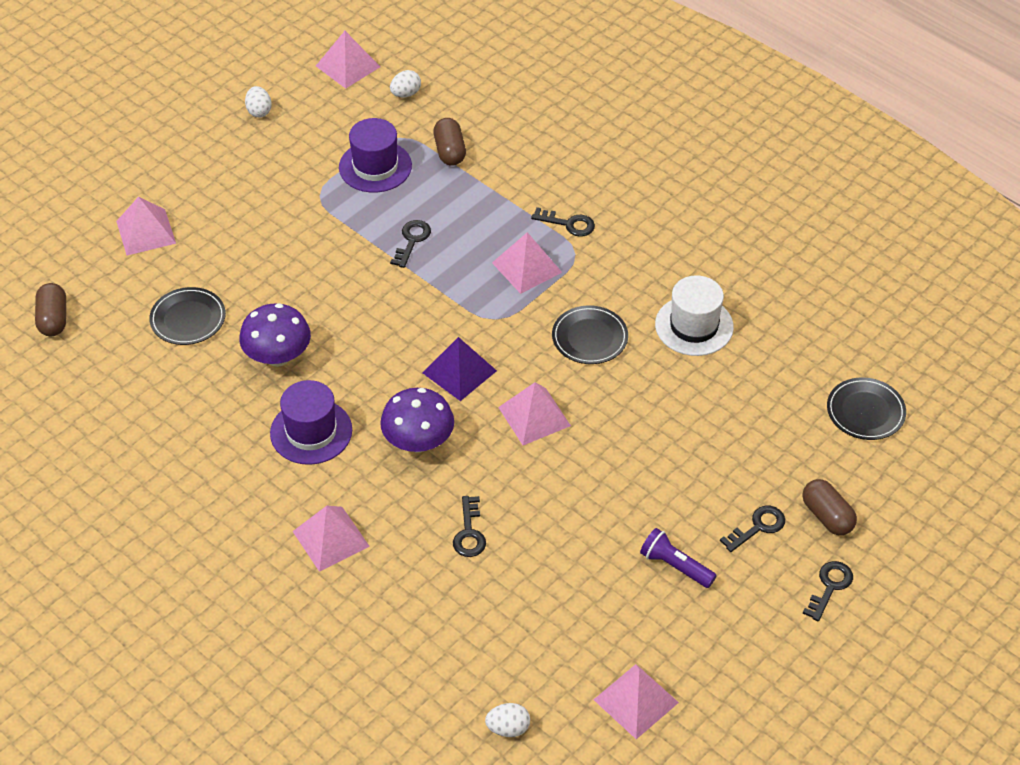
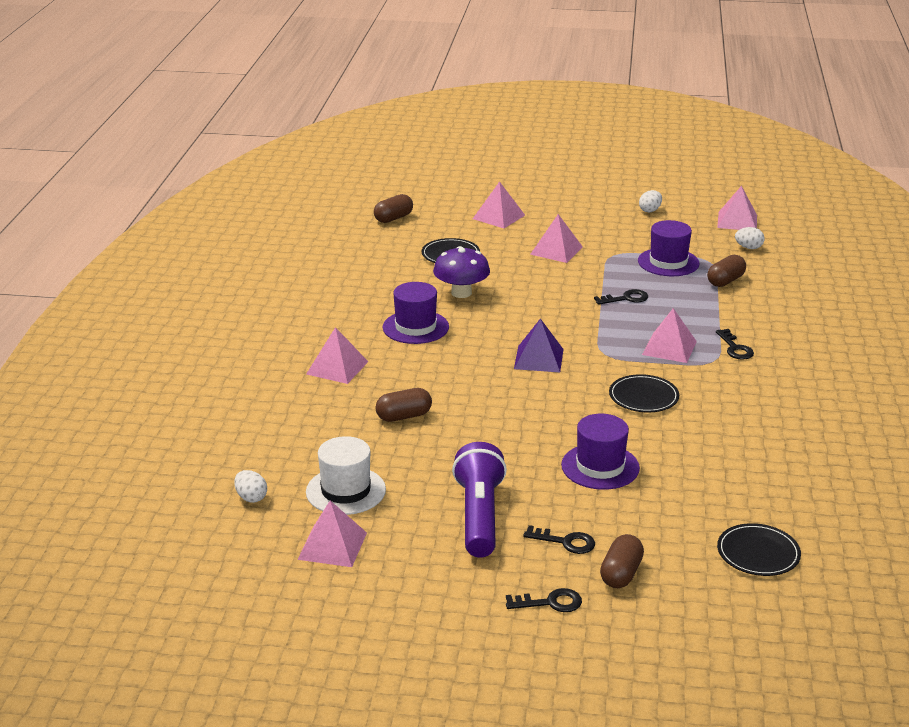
camera: 55 degrees right, 20 degrees down
purple mushroom [380,388,454,452] -> none
black key [453,496,486,557] -> brown capsule [376,388,432,422]
pink pyramid [498,382,571,445] -> pink pyramid moved to [530,214,583,263]
purple flashlight [640,528,717,588] -> purple flashlight [452,442,507,558], size x1.77
white hat [655,275,734,356] -> white hat moved to [306,436,386,515]
none -> purple hat [561,414,640,490]

